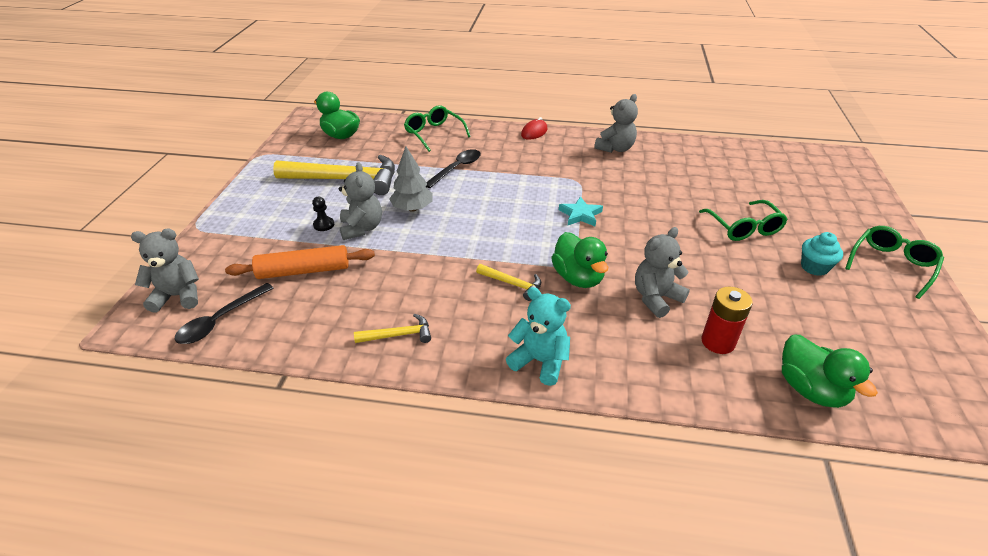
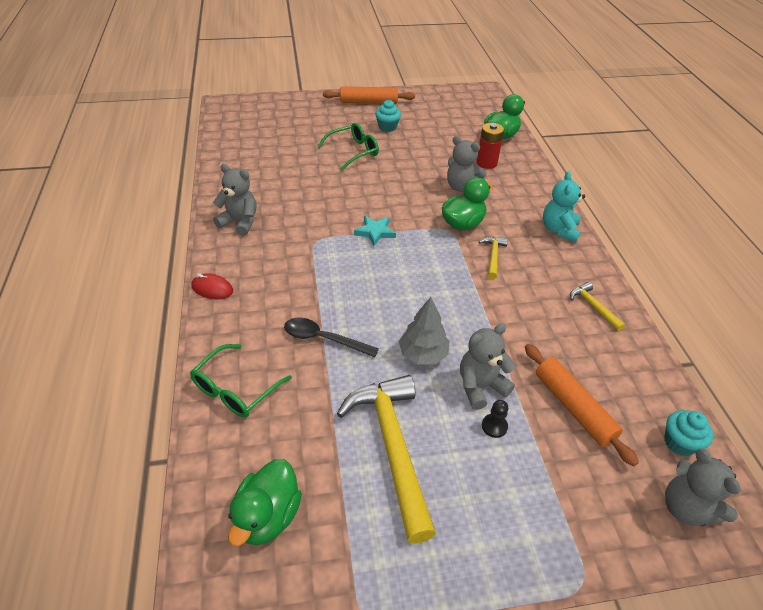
camera: 110 degrees left, 5 degrees up
black spoon [175,283,274,344] -> turquoise cupcake [664,410,713,456]
green glasses [845,226,944,299] -> orange rolling pin [323,86,415,104]

